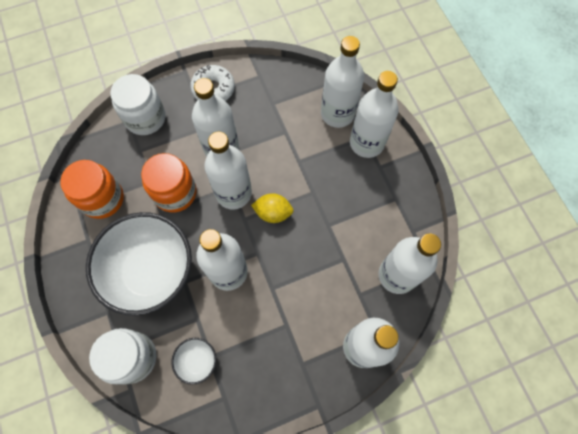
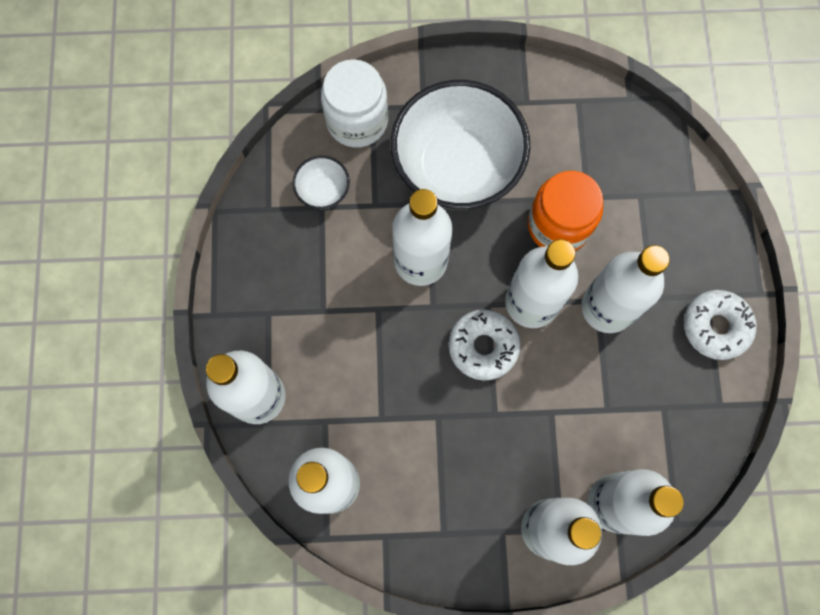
camera: 110 degrees right, 5 degrees up
orange jar [61,160,124,219] -> none
white jar [110,74,165,135] -> none
yellow lemon [251,193,294,223] -> white donut [449,309,520,381]

